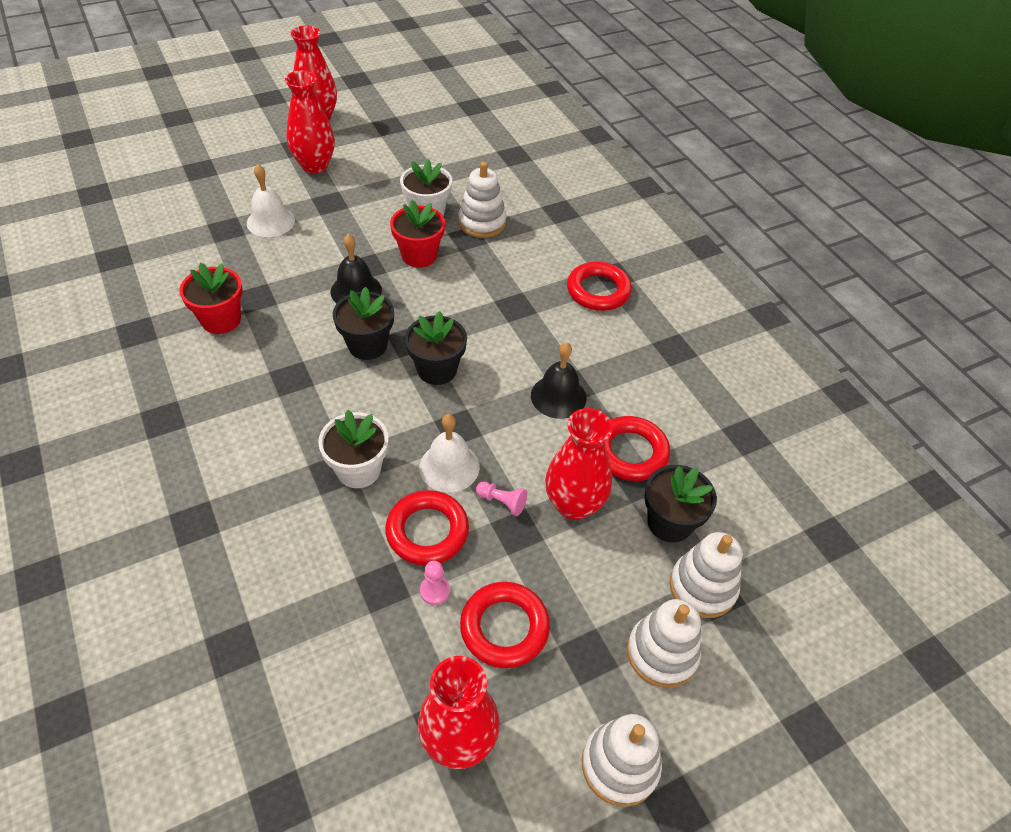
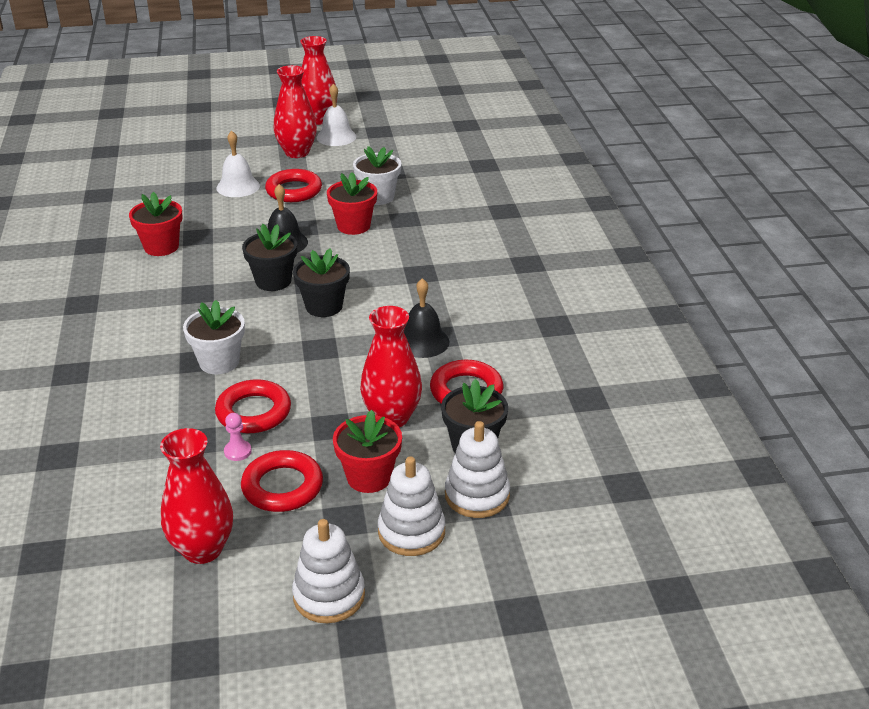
camera: 20 degrees right, 15 degrees down
white bell [419,414,480,492] -> white bell moved to [317,84,356,146]
white stacking toy [458,162,506,238] -> none
pink pawn [476,481,527,516] -> none
red ring [567,261,632,311] -> red ring moved to [265,169,322,202]
none -> red flower pot [333,410,402,493]

